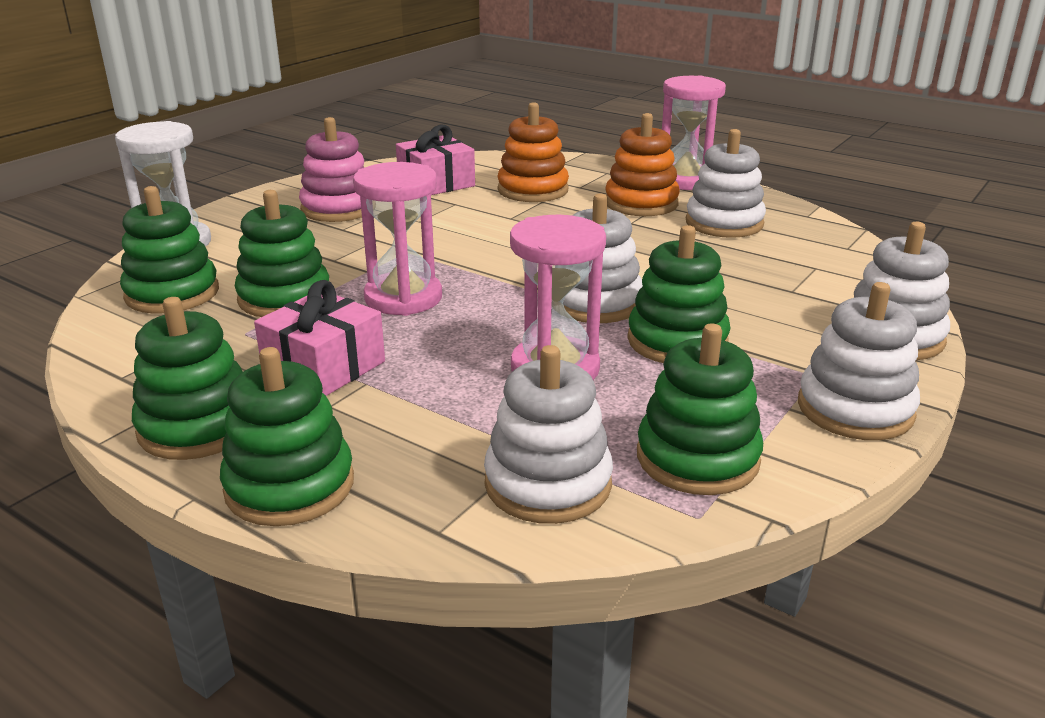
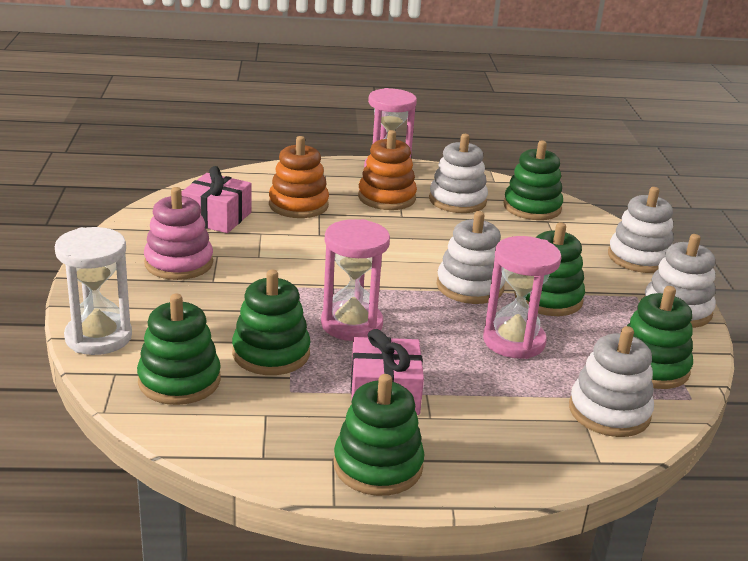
camera: 40 degrees left, 0 degrees up
green stacking toy [220,347,354,526] -> green stacking toy moved to [503,141,563,220]

